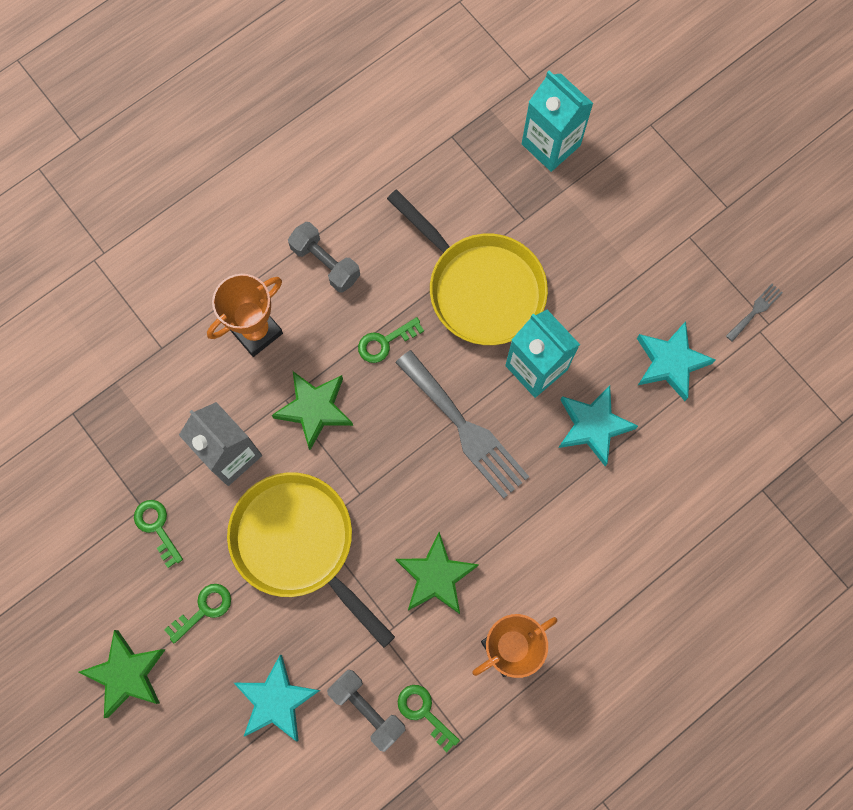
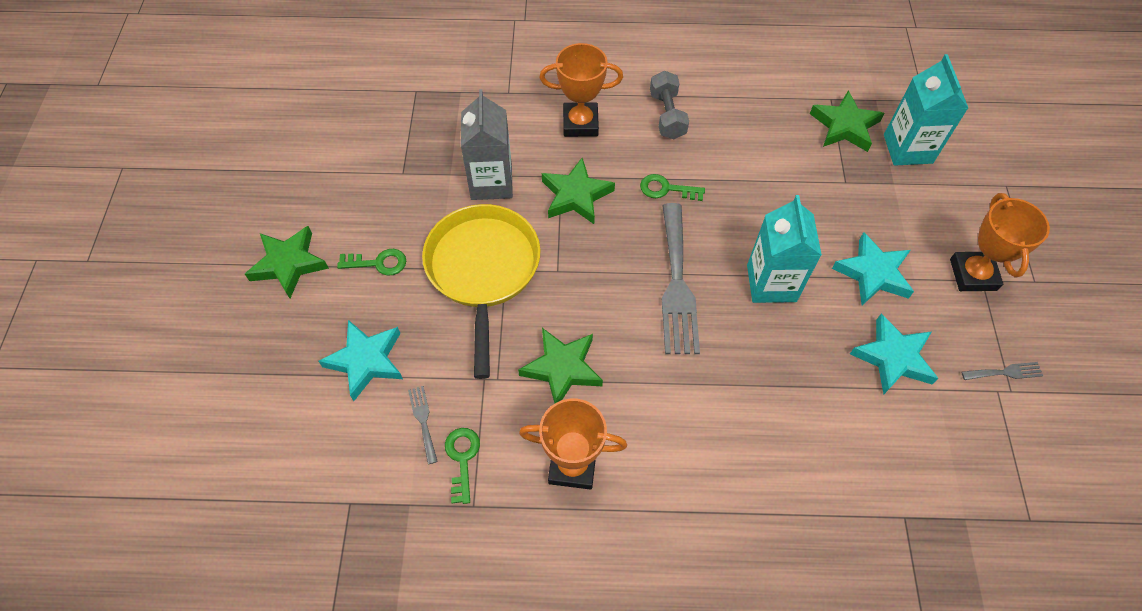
camera: 40 degrees right, 15 degrees down
green key [134,500,183,568] -> none
grey dumbbell [327,670,406,752] -> grey fork [408,386,438,464]
yellow pan [387,190,548,345] -> none
turquoise star [558,385,638,466] -> turquoise star moved to [832,232,914,305]
none -> green star [810,90,884,152]
none -> orange trophy [950,193,1050,291]

